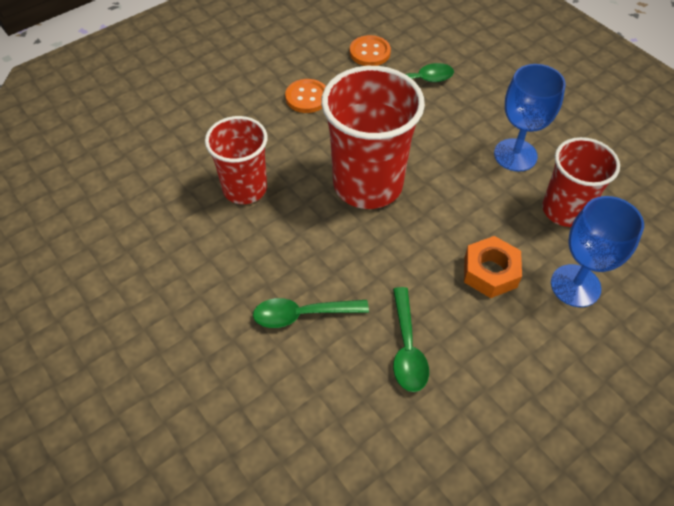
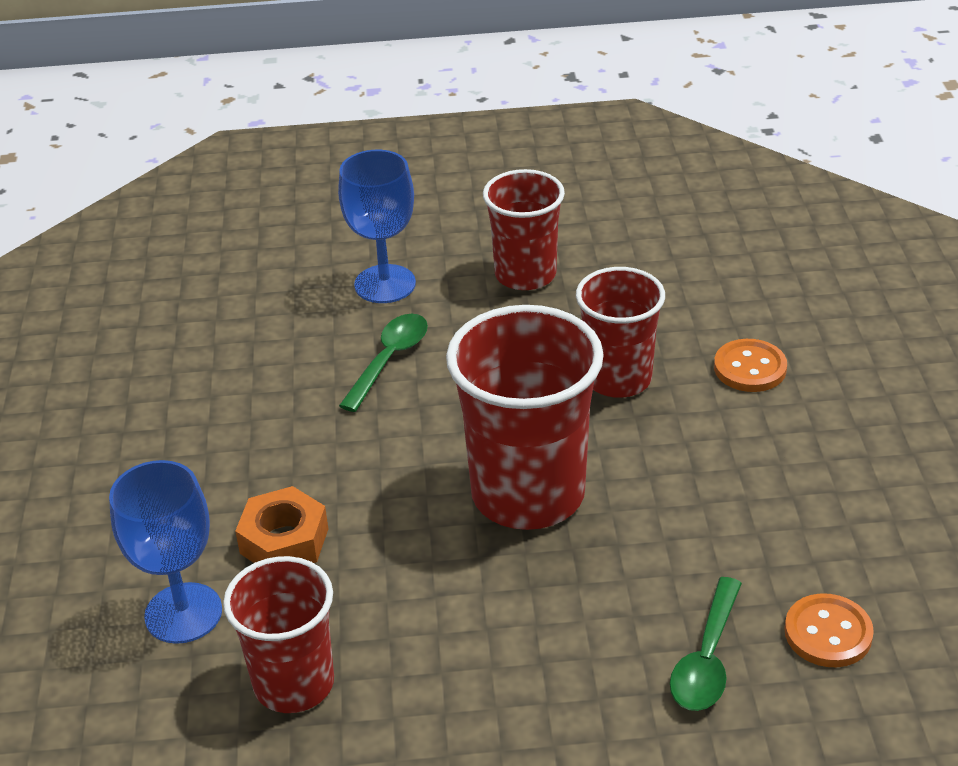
camera: 125 degrees right, 15 degrees down
orange button [285,79,326,113] -> orange button moved to [714,339,787,392]
green spoon [393,287,429,392] -> none
blue goblet [494,64,566,172] -> blue goblet moved to [338,150,416,303]
none -> red cup [483,169,565,290]

